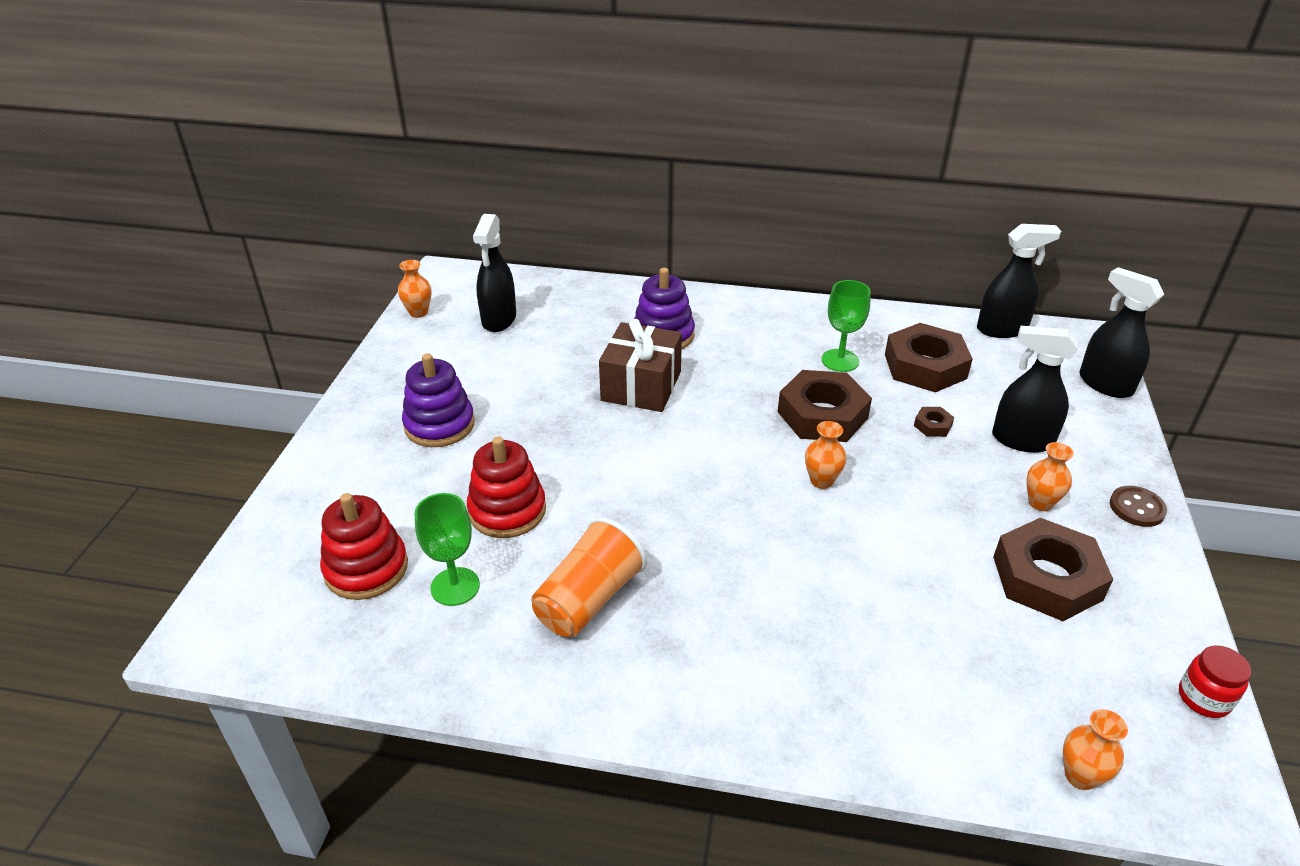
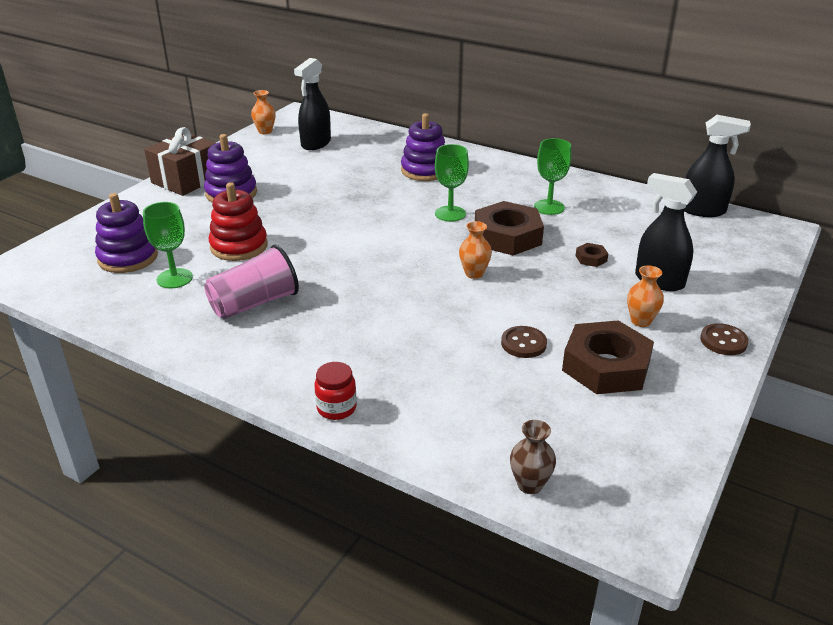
camera: 20 degrees right, 5 degrees down
red stacking toy [320,493,408,600] -> purple stacking toy [95,193,158,273]
orange cup [531,517,647,637] -> pink cup [204,245,299,319]
brown gift [599,319,682,412] -> brown gift moved to [144,127,215,196]
brown nut [885,323,973,392] -> none
orange vase [1063,709,1128,790] -> brown vase [510,420,556,494]
black spray bottle [1080,267,1164,398] -> none
red jar [1179,645,1251,718] -> red jar moved to [315,362,357,420]
none -> green goblet [435,144,469,222]
none -> brown button [501,326,547,358]

